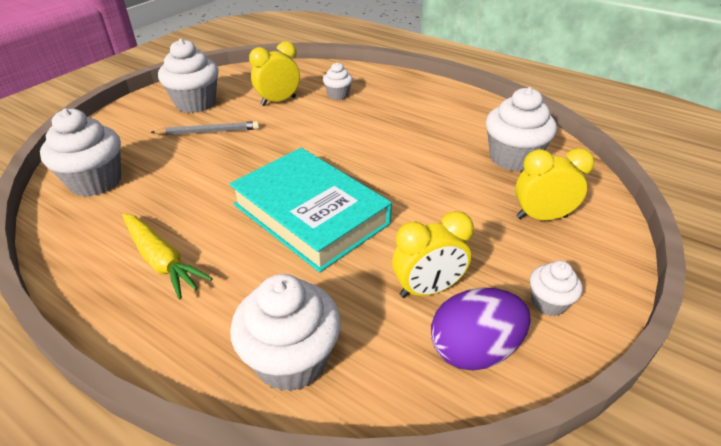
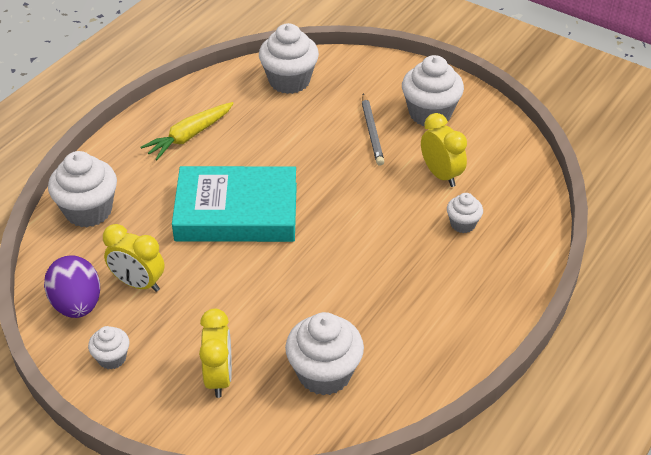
camera: 90 degrees right, 5 degrees up
turquoise book [229,148,392,272] -> turquoise book turned 45 degrees clockwise [172,166,297,242]
yellow clock [392,211,474,298] -> yellow clock turned 45 degrees counterclockwise [103,224,164,292]

